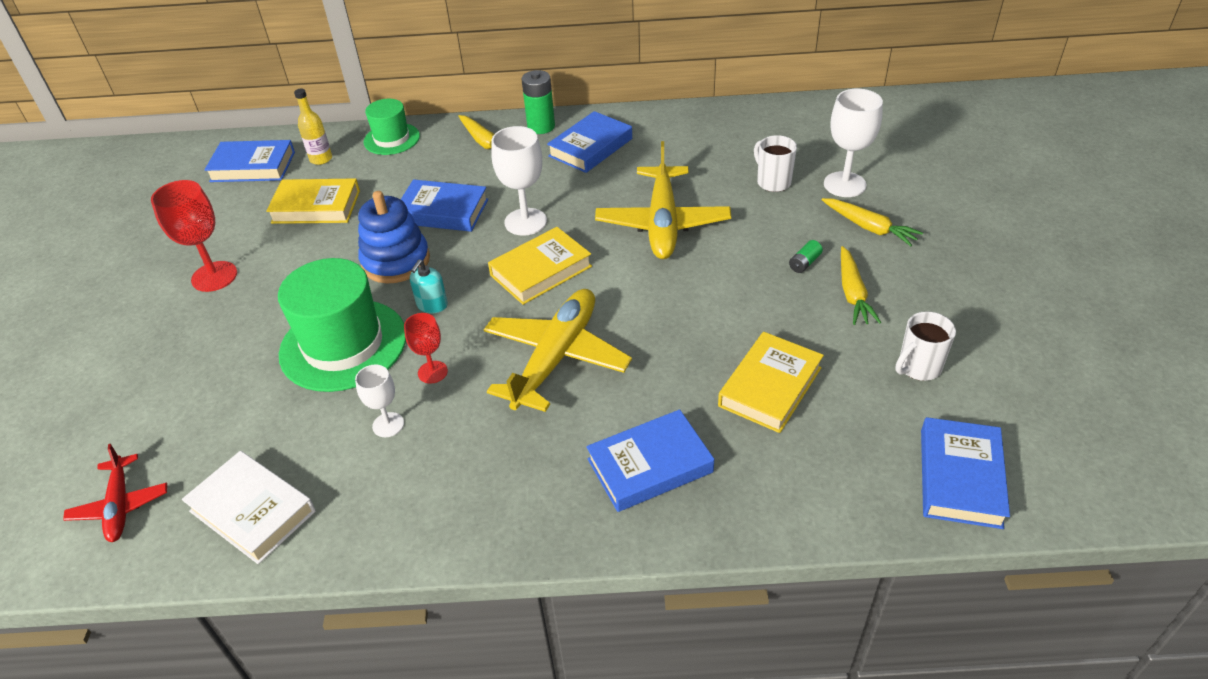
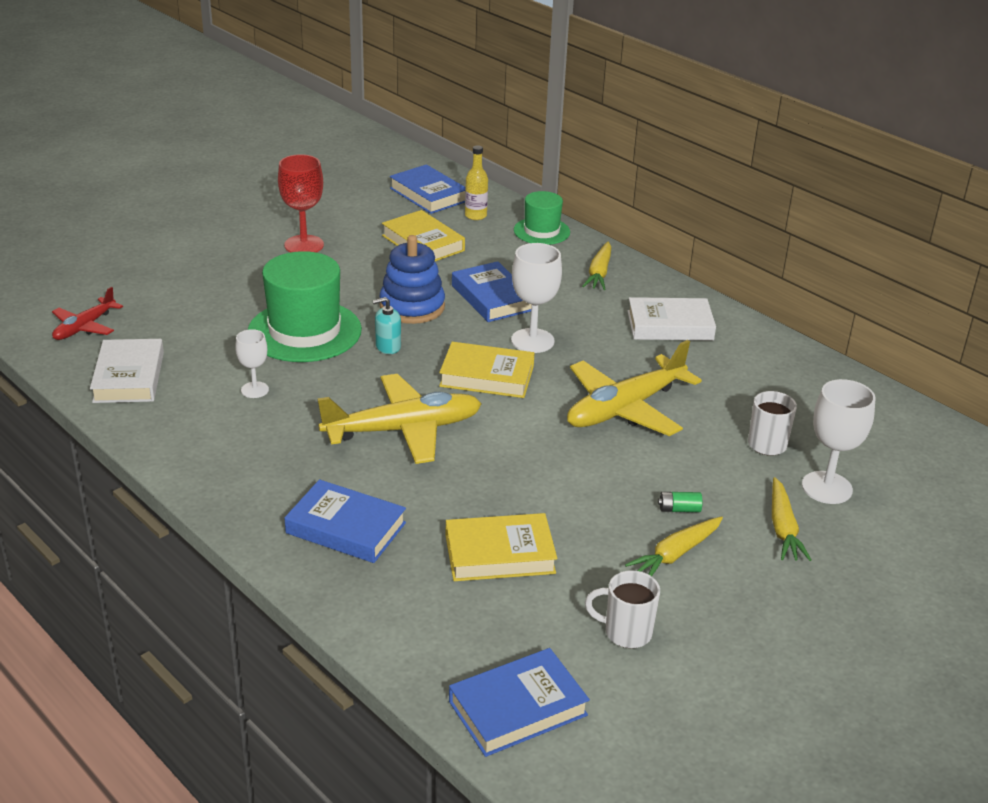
camera: 45 degrees right, 10 degrees down
red goblet [404,313,448,384] -> none
green battery [522,70,555,134] -> none
blue book [547,111,632,173] -> white book [627,297,716,341]

